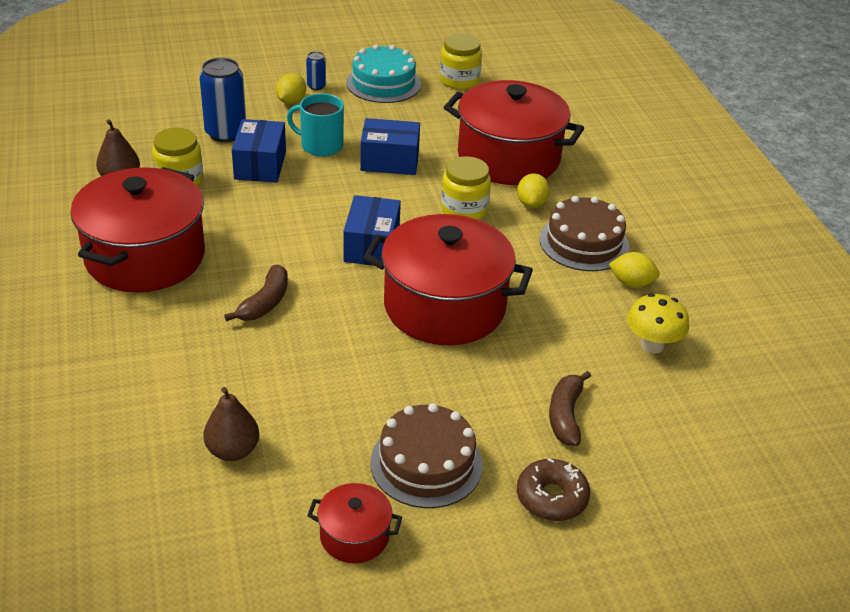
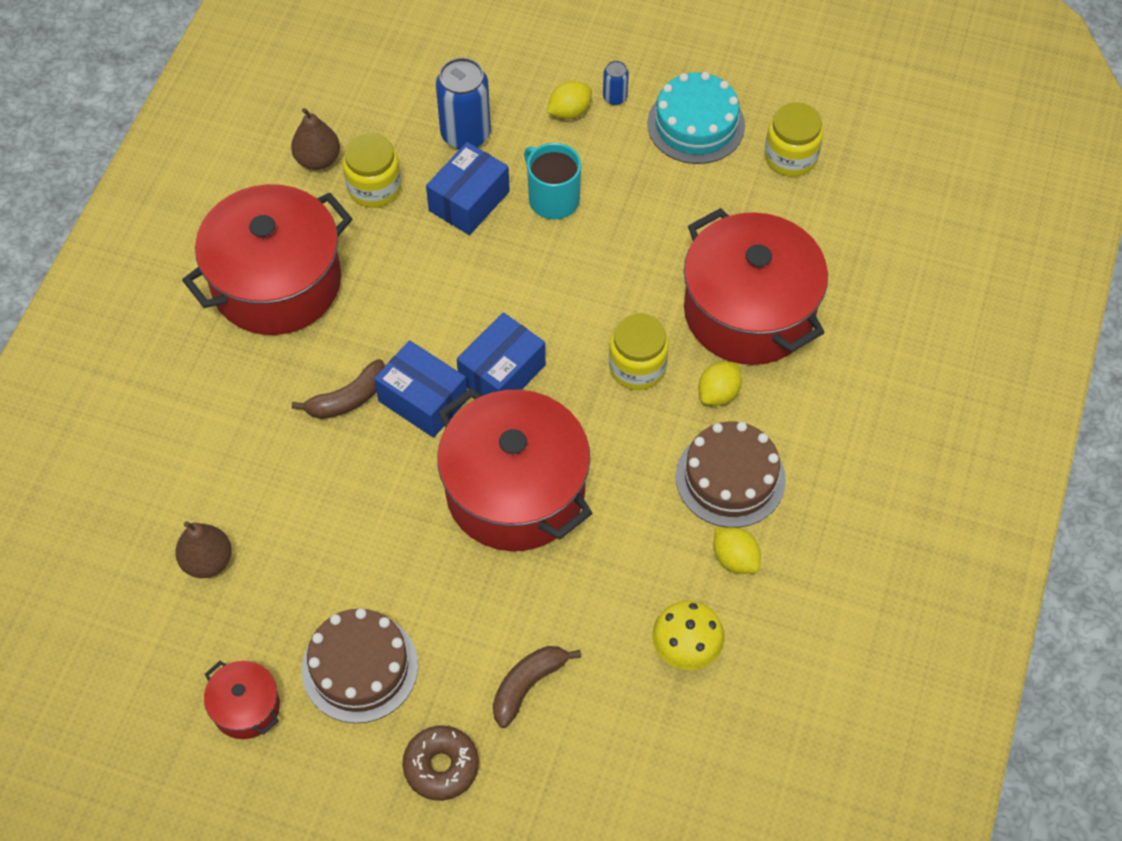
camera: 35 degrees right, 20 degrees up
blue box [360,118,420,175] -> blue box moved to [374,340,467,438]

